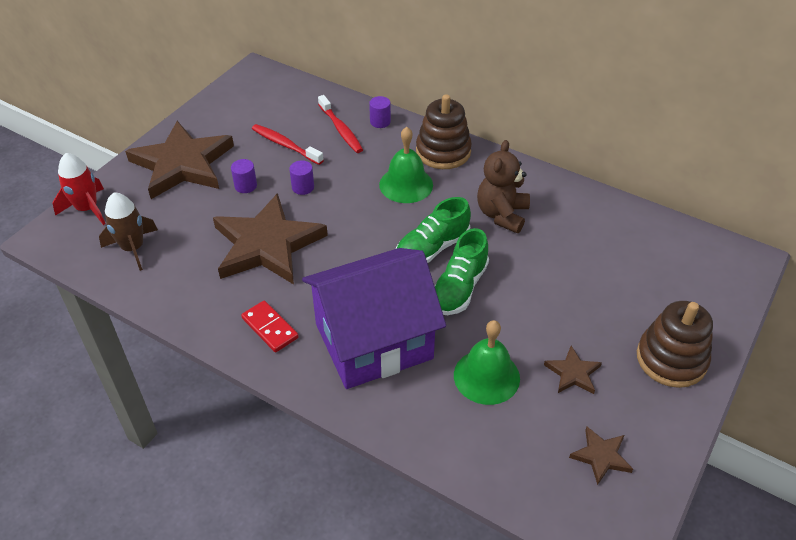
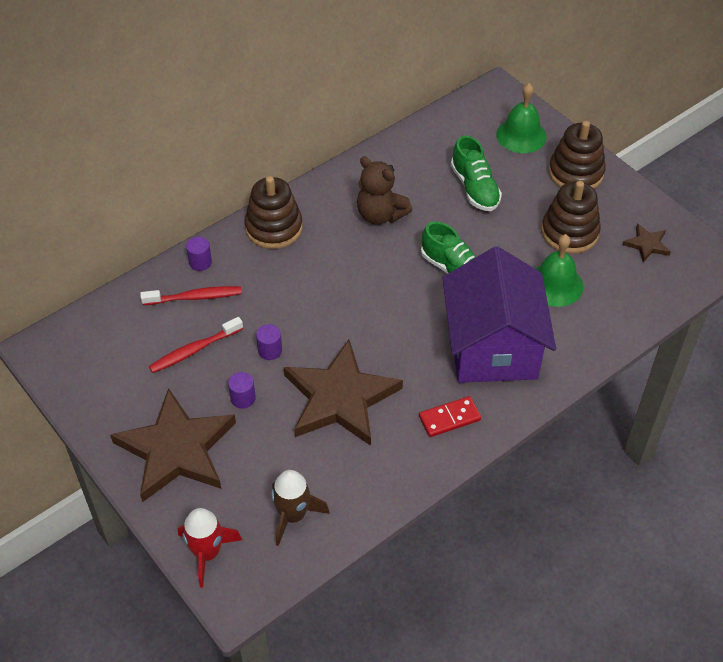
camera: 70 degrees left, 5 degrees up
green bell [379,127,433,203] -> green bell moved to [496,83,547,153]
green shoe [396,197,471,263] -> green shoe moved to [451,135,502,211]
brown star [544,346,602,394] -> brown stacking toy [541,181,601,254]

